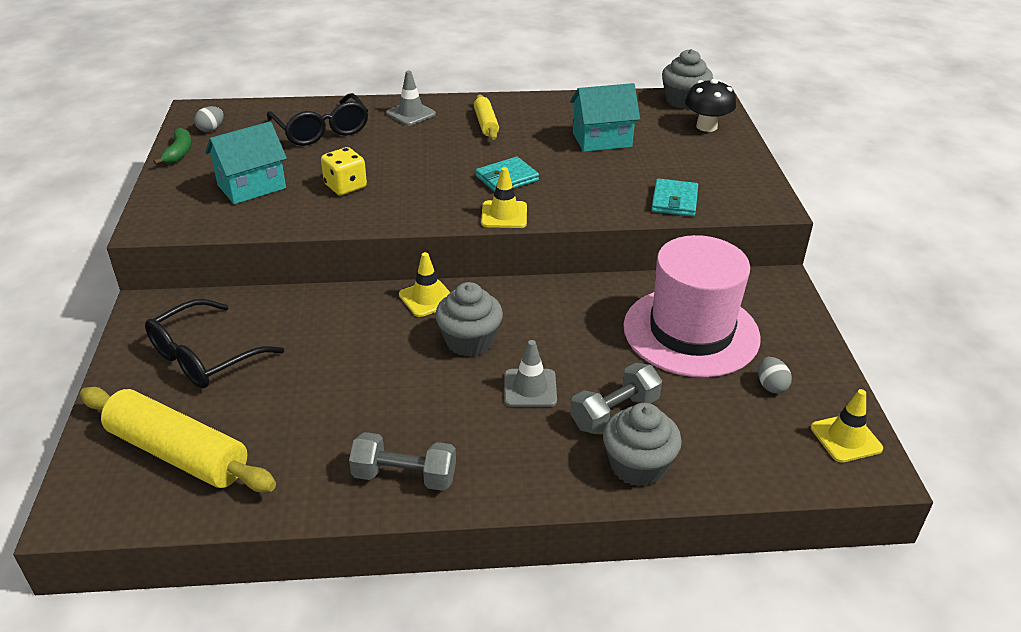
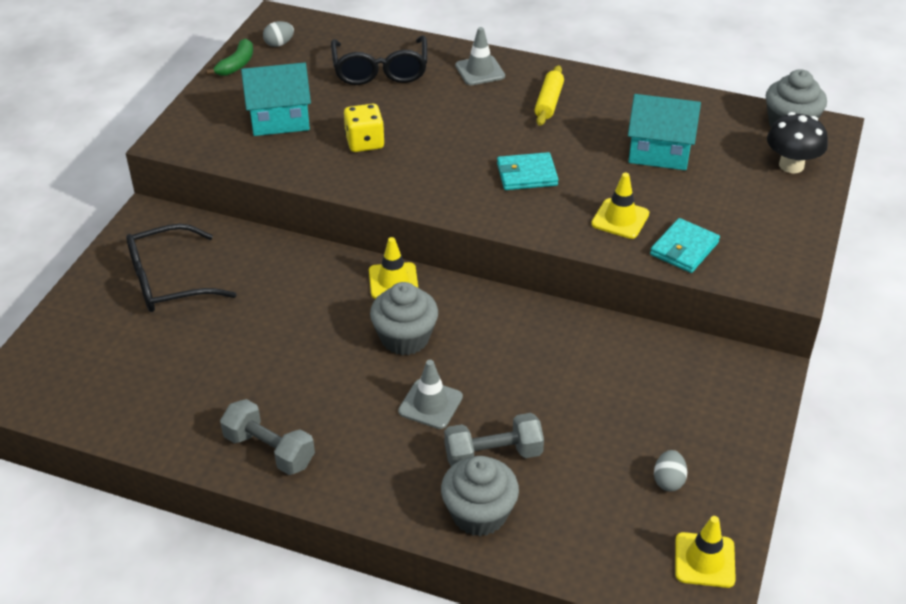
camera: 25 degrees right, 5 degrees up
yellow rolling pin [80,387,276,492] -> none
yellow traffic cone [481,167,527,228] -> yellow traffic cone moved to [591,173,649,239]
pink hat [623,235,761,377] -> none

